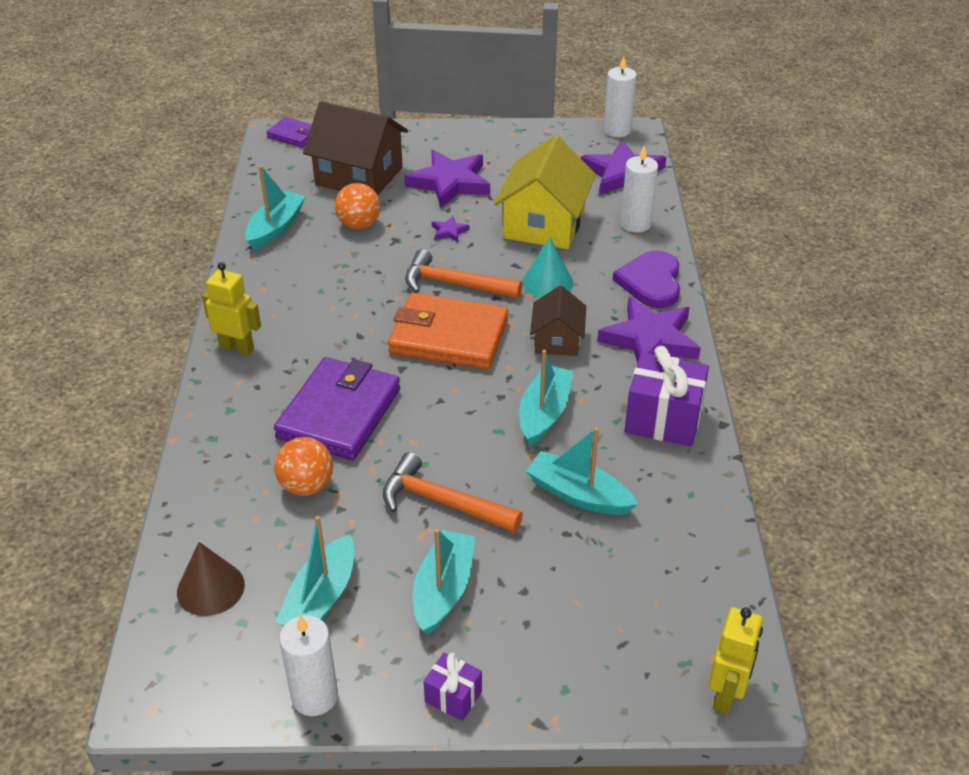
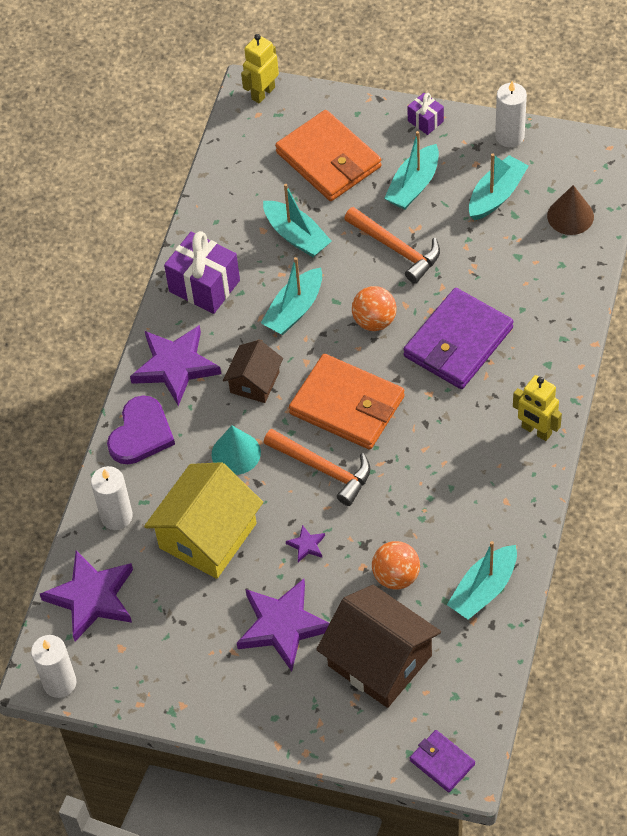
camera: 160 degrees left, 15 degrees up
orange ball [274,437,333,496] -> orange ball moved to [352,286,397,331]
none -> orange wallet [275,110,381,201]

